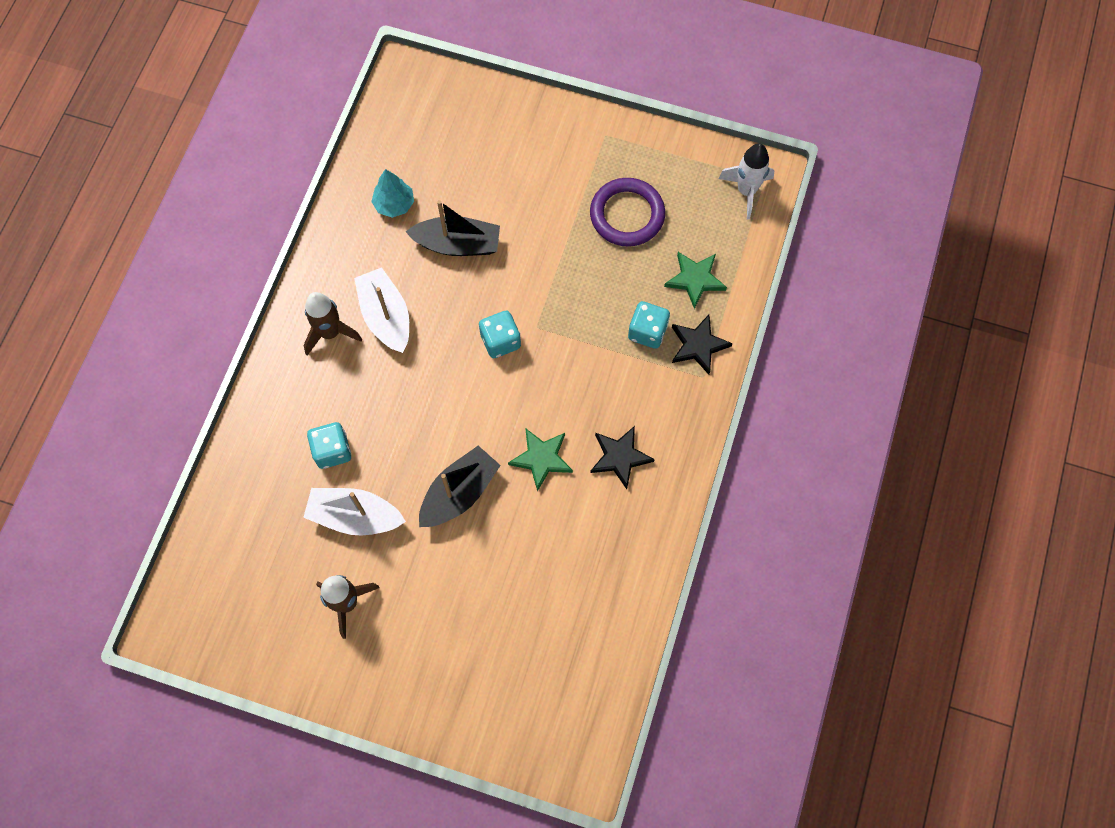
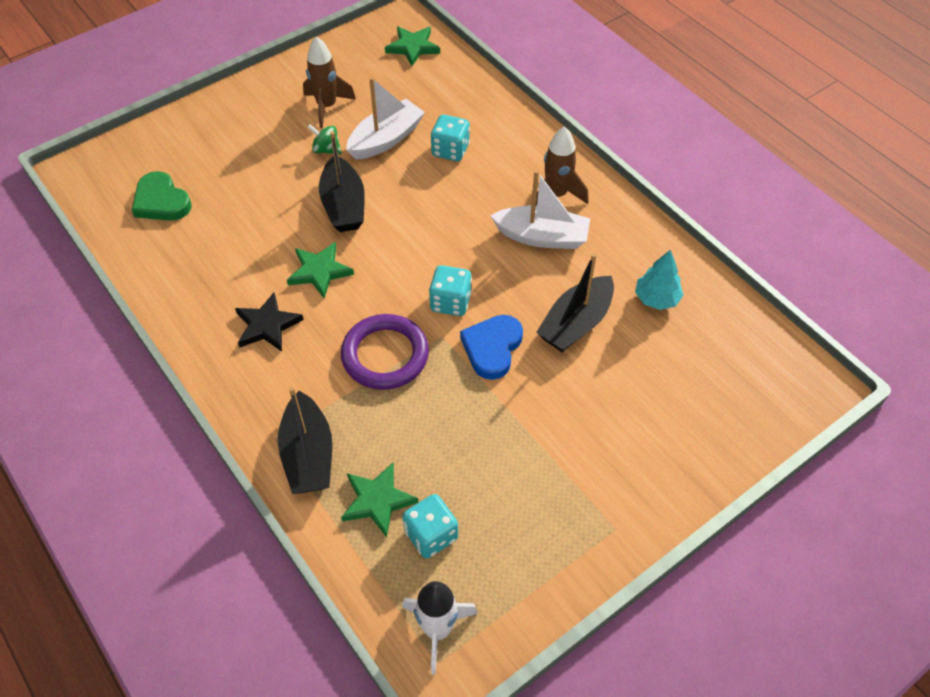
camera: 125 degrees right, 15 degrees down
purple ring [590,178,665,247] -> purple ring moved to [341,314,429,390]
turquoise dice [628,301,670,349] -> turquoise dice moved to [402,494,458,558]
black star [672,315,733,374] -> black boat [278,387,332,494]
none -> green heart [132,171,191,221]
none -> green spinning top [307,124,341,154]
none -> green star [385,27,440,66]
none -> blue heart [460,315,523,380]

